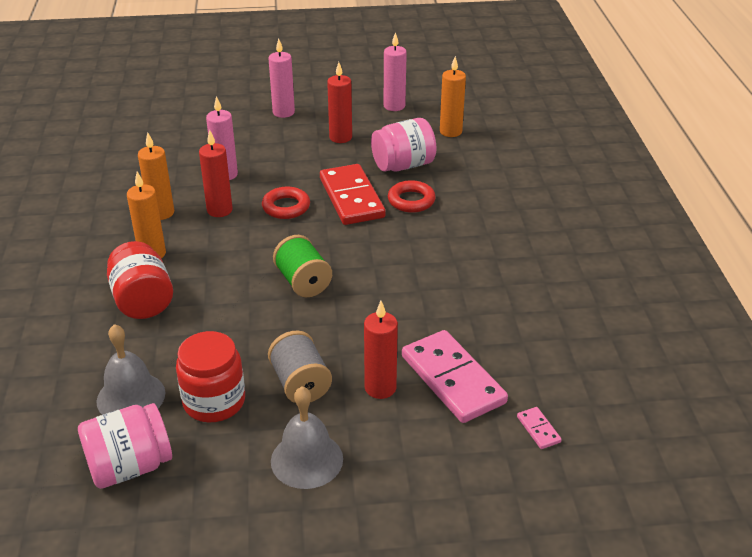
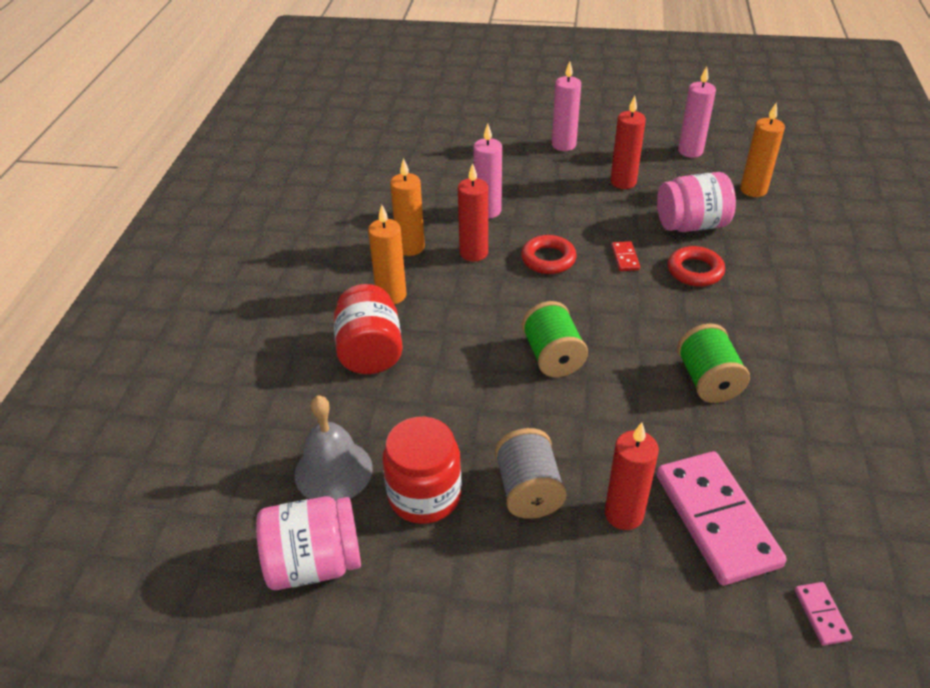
camera: 15 degrees right, 5 degrees up
grey bell [271,386,343,489] -> none
red domino [320,164,386,225] -> red domino [611,241,640,271], size x0.41
none -> green spool [677,323,750,403]

